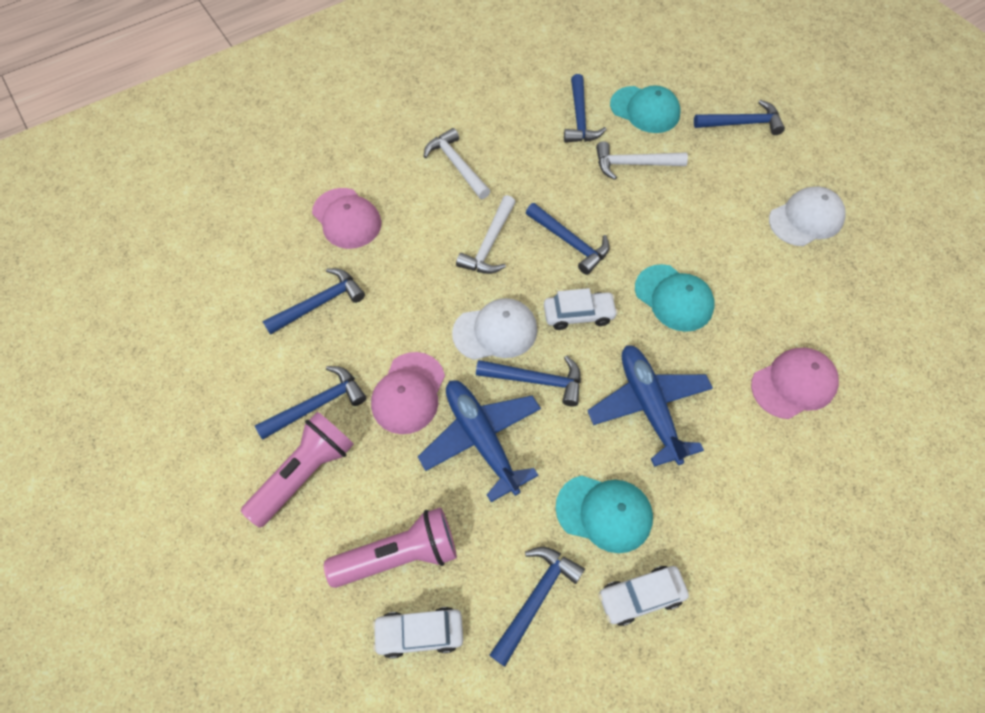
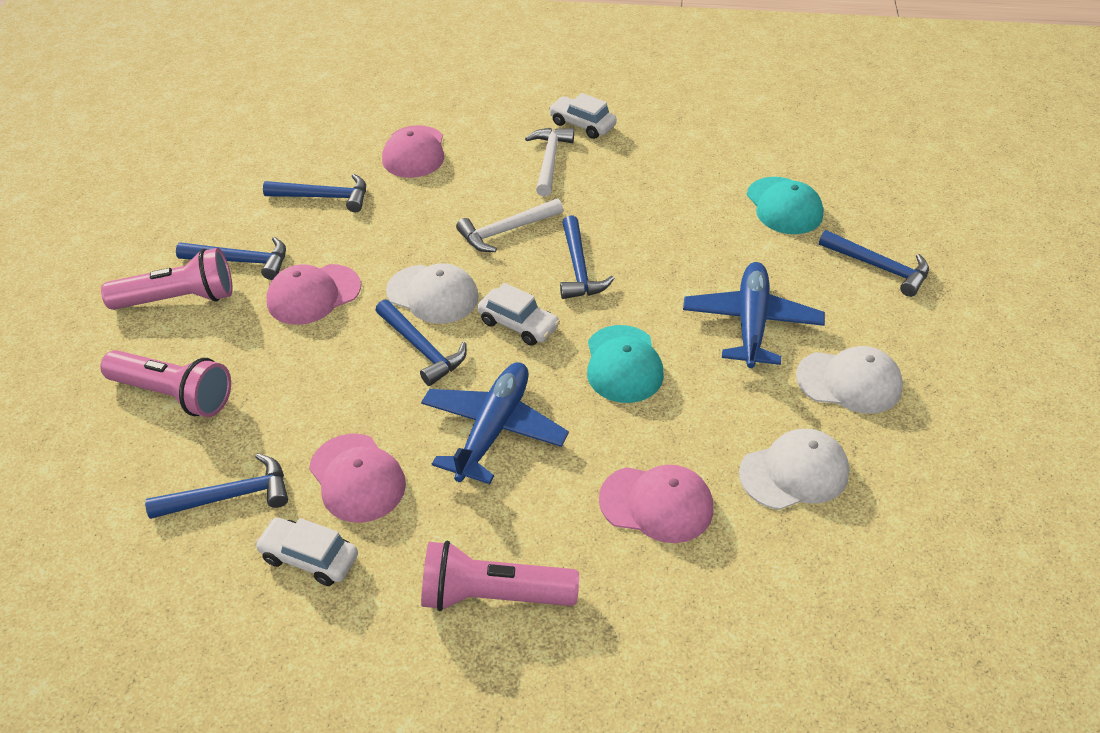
camera: 40 degrees right, 15 degrees down
white car [372,607,463,659] -> white car moved to [549,93,617,139]
blue plane [418,380,541,502] -> blue plane moved to [683,262,825,368]
turquoise cap [556,475,653,553] -> pink cap [309,434,406,523]
blue hammer [564,74,607,143] -> none
white hammer [596,141,688,180] -> none
none -> pink flashlight [421,541,579,611]
none -> white cap [739,429,850,510]

